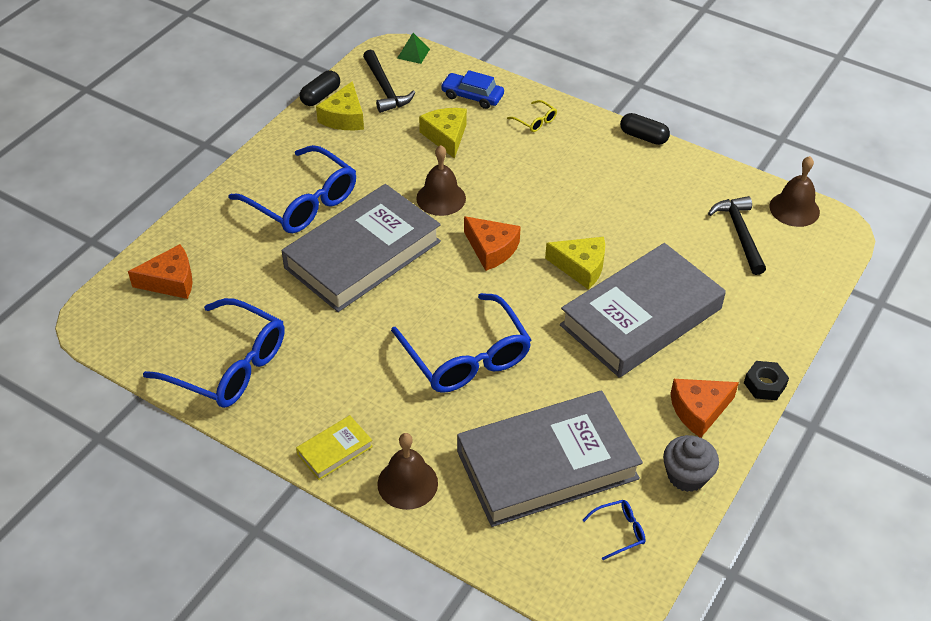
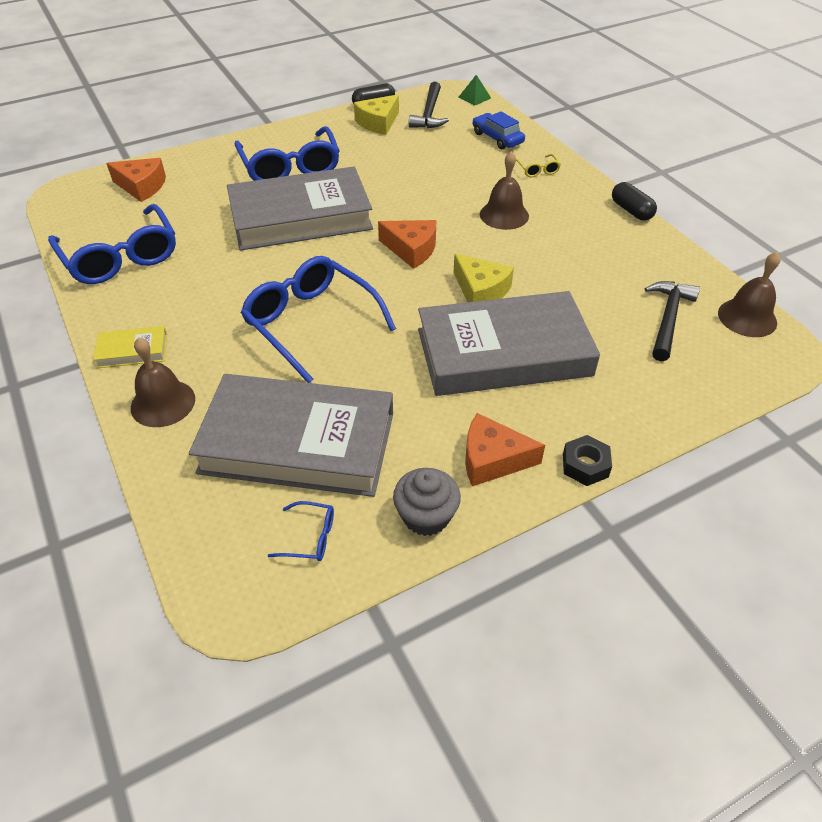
camera: 30 degrees right, 0 degrees up
blue glasses [391,293,531,393] -> blue glasses turned 135 degrees clockwise [241,256,396,383]
brown bell [416,145,466,216] -> brown bell moved to [480,151,529,230]
yellow cheese [419,108,467,159] -> none
orange cheese [464,216,521,271] -> orange cheese turned 45 degrees counterclockwise [378,220,436,269]

